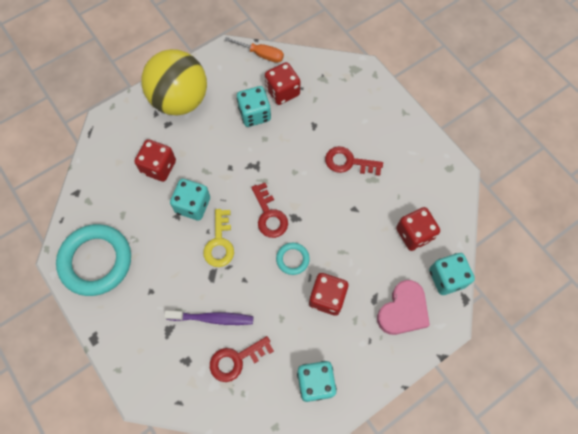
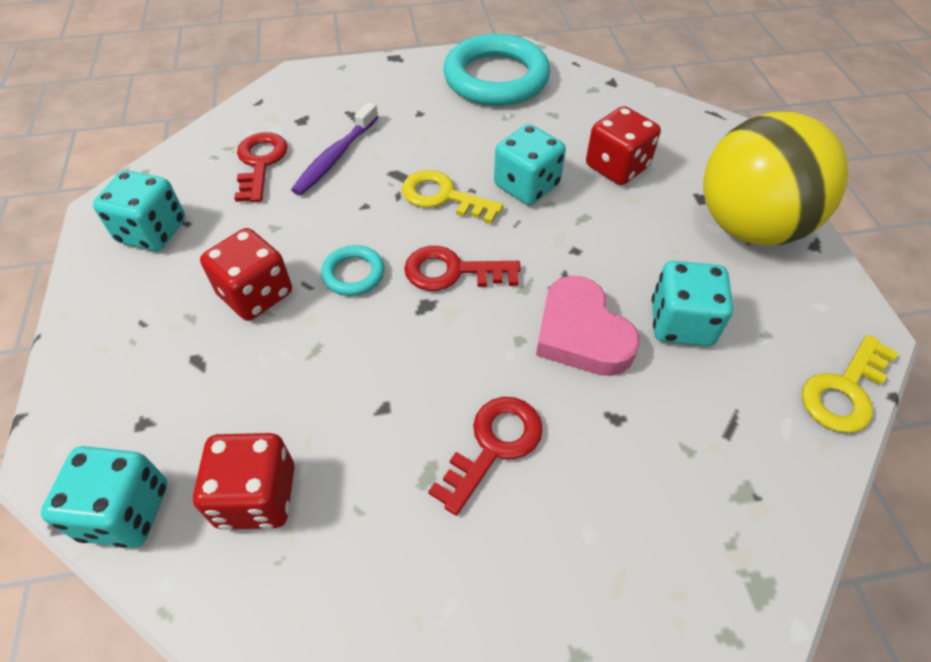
camera: 115 degrees right, 15 degrees down
orange screwdriver [224,37,284,63] -> yellow key [802,335,898,433]
red dice [265,62,301,105] -> none
pink heart [377,280,430,335] -> pink heart moved to [536,276,640,376]

